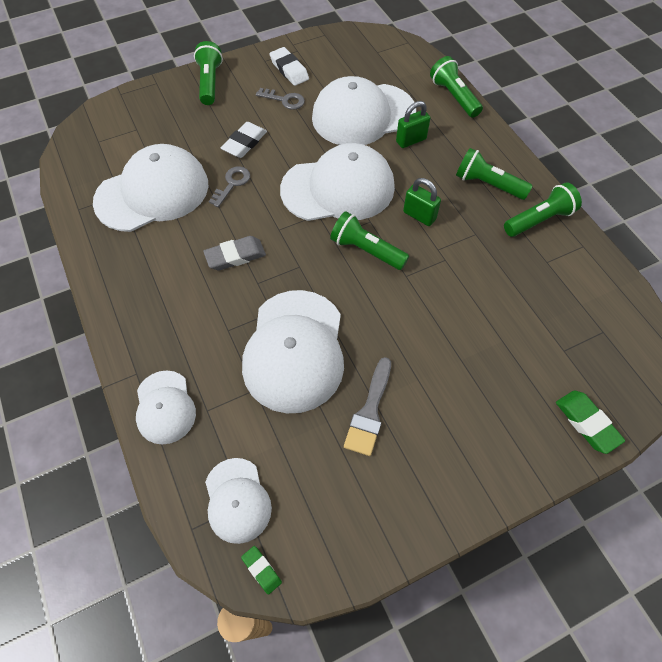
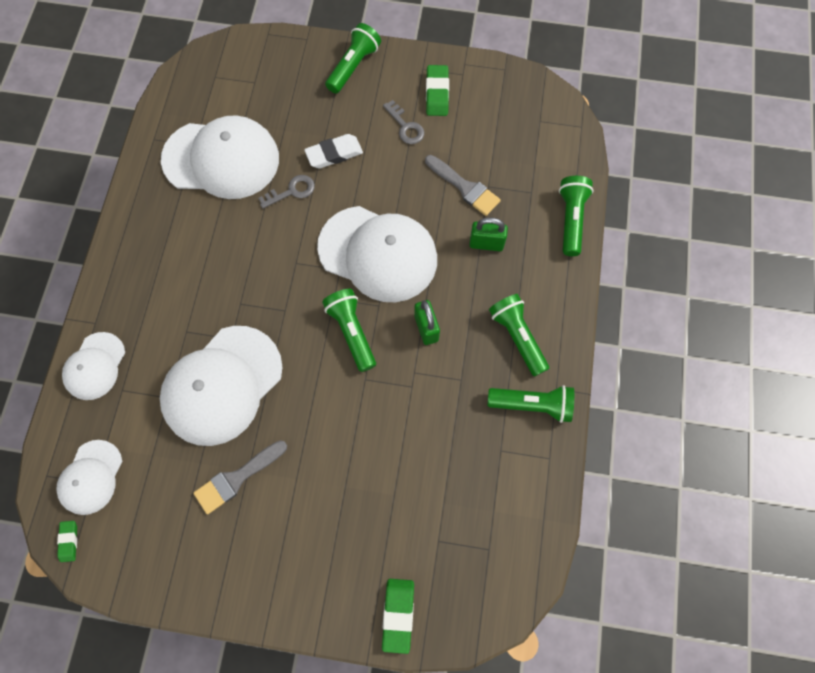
camera: 35 degrees right, 10 degrees up
grey eraser [203,236,266,270] -> none
white eraser [269,47,309,86] -> green eraser [426,65,449,116]
white cap [312,76,416,145] -> grey brush [425,155,501,216]

